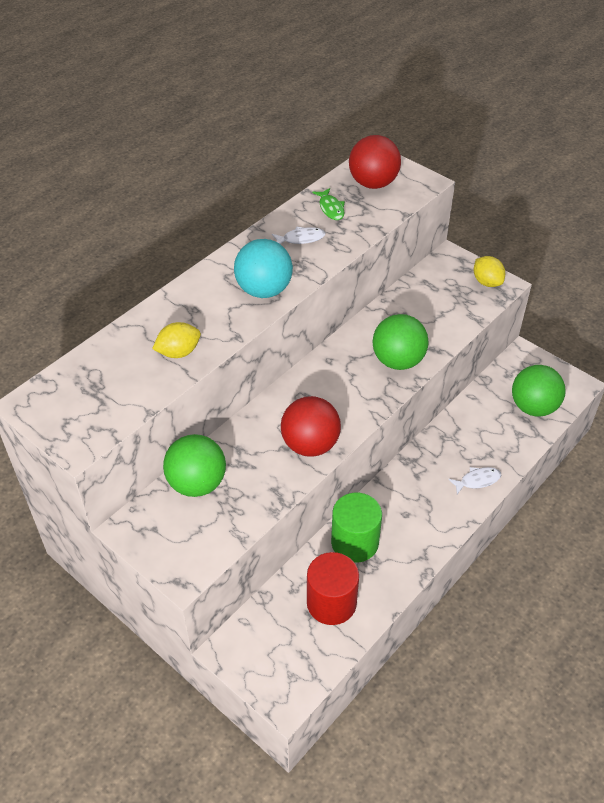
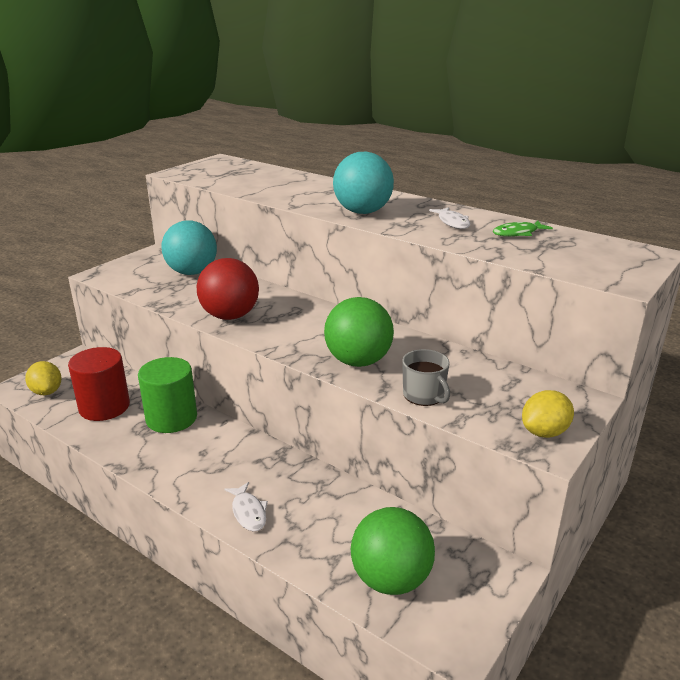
camera: 85 degrees right, 20 degrees down
yellow lemon [152,322,201,358] -> yellow lemon moved to [25,361,62,395]
green ball [163,434,226,497] -> turquoise ball [161,220,217,275]
red ball [349,135,401,189] -> none
none -> grey mug [402,349,450,406]

